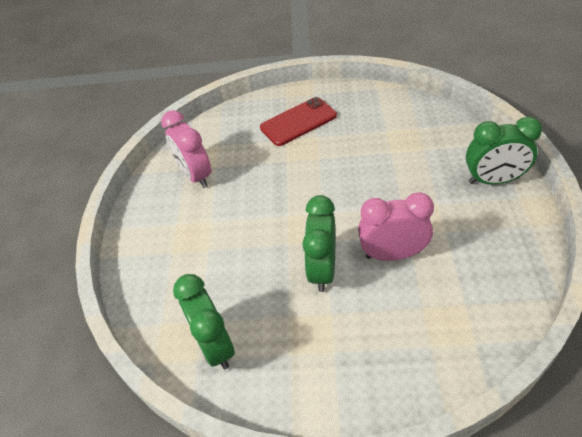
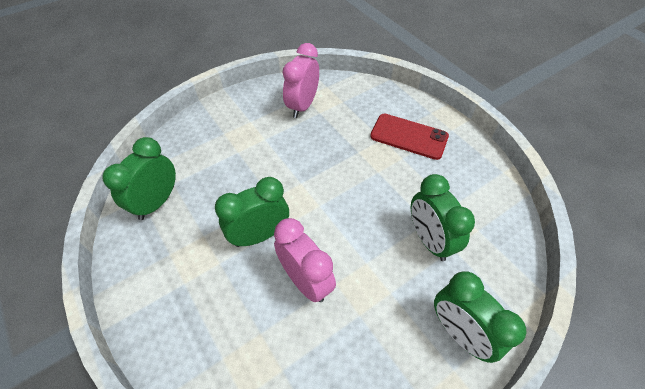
camera: 50 degrees right, 5 degrees up
none -> green clock [411,174,475,261]

